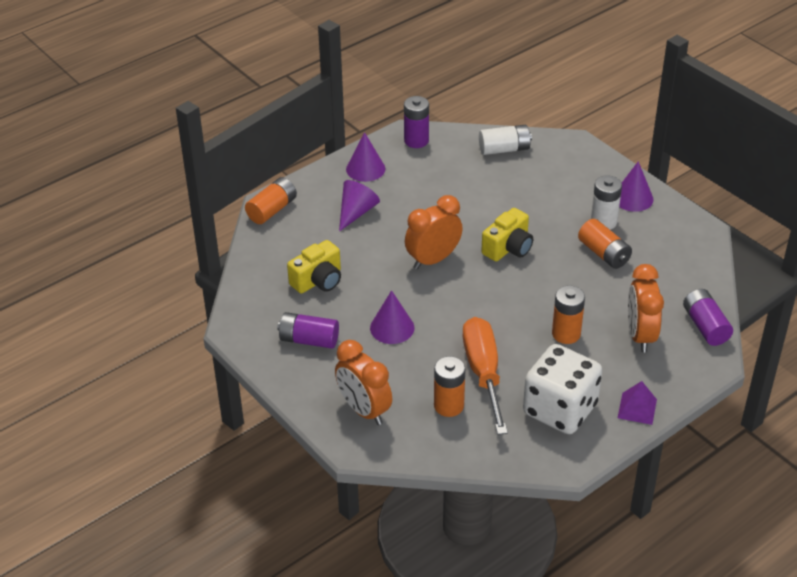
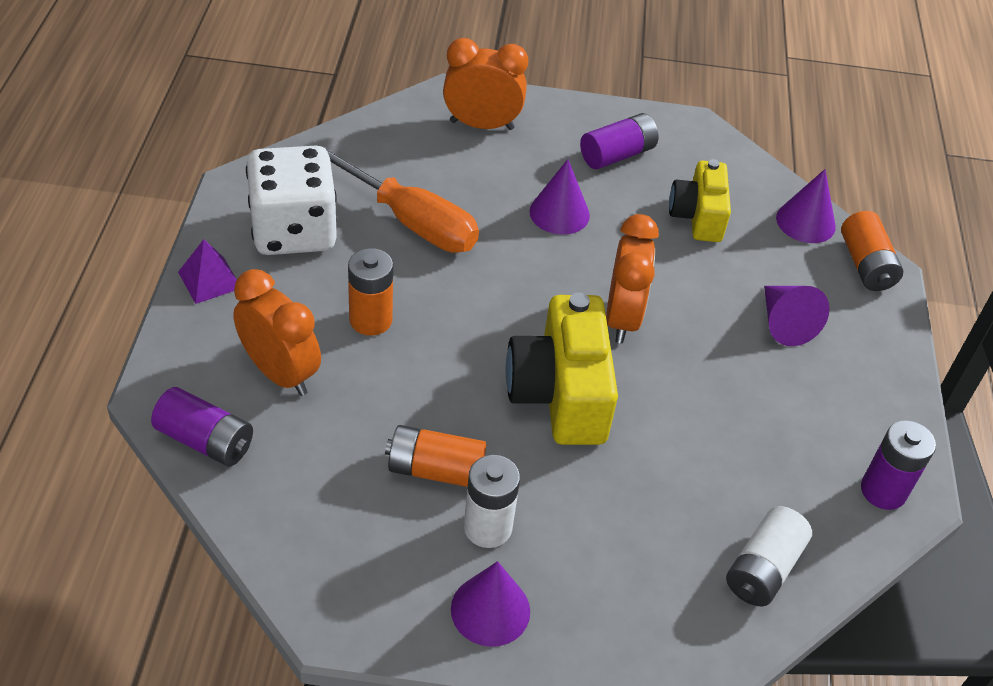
camera: 130 degrees right, 5 degrees up
purple cone [346,132,385,182] -> purple cone moved to [776,169,836,243]
orange battery [434,356,465,417] -> none
yellow camera [481,208,533,261] -> yellow camera [506,292,618,445], size x1.56

